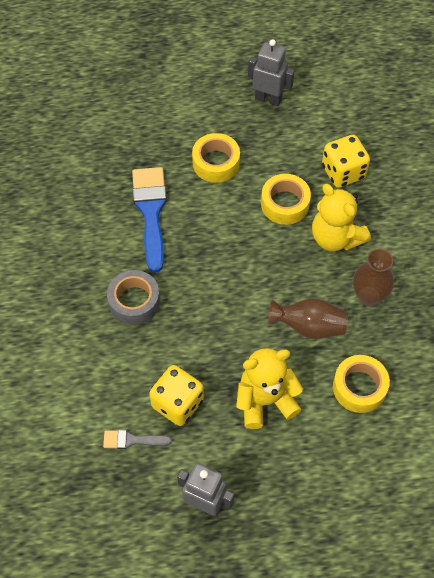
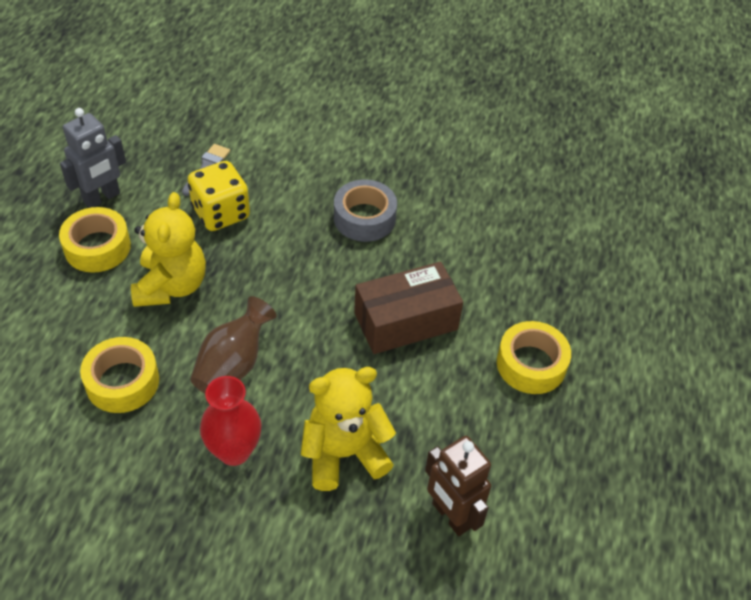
camera: 110 degrees right, 10 degrees down
blue brush [132,167,167,273] -> none
grey robot [248,39,294,106] -> none
yellow tape [261,174,311,225] -> yellow tape moved to [59,207,131,273]
yellow dice [322,135,370,188] -> brown robot [425,436,491,536]
brown vase [353,248,394,306] -> red vase [200,376,262,466]
none -> brown box [354,262,463,354]

